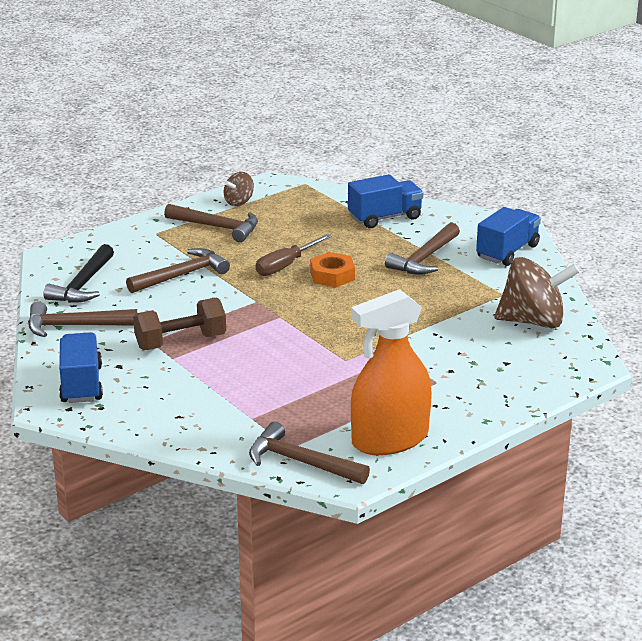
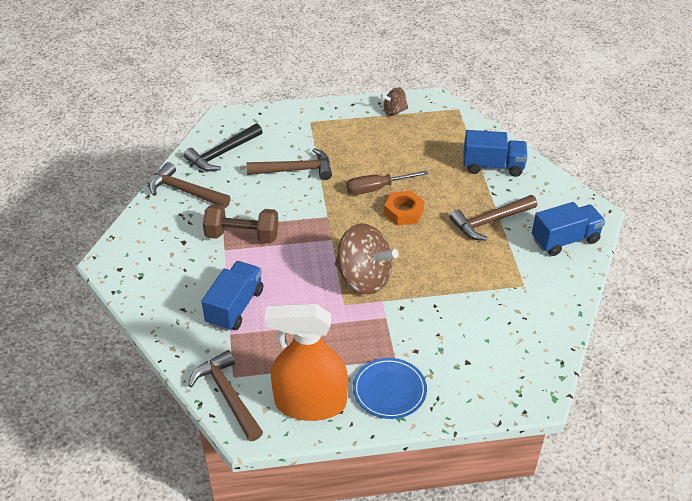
camera: 30 degrees right, 15 degrees up
blue truck [59,332,103,403] -> blue truck moved to [201,261,263,331]
brown hammer [164,204,258,242] -> none
brown spinning top [495,257,580,328] -> brown spinning top moved to [335,223,398,295]
none -> blue plate [353,358,427,419]

